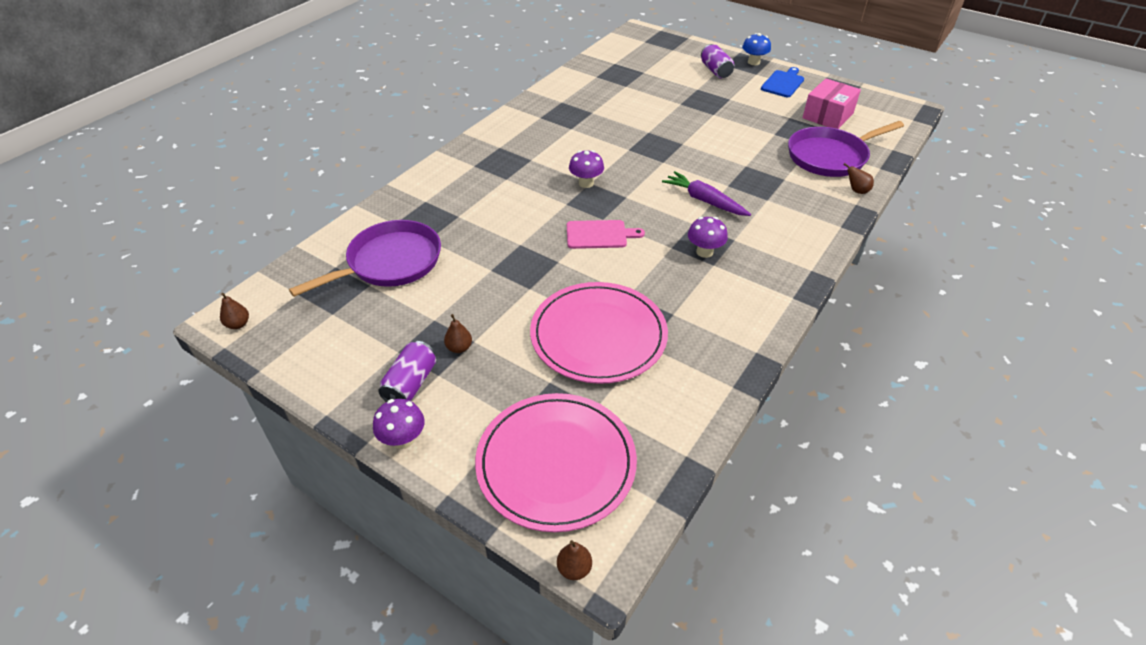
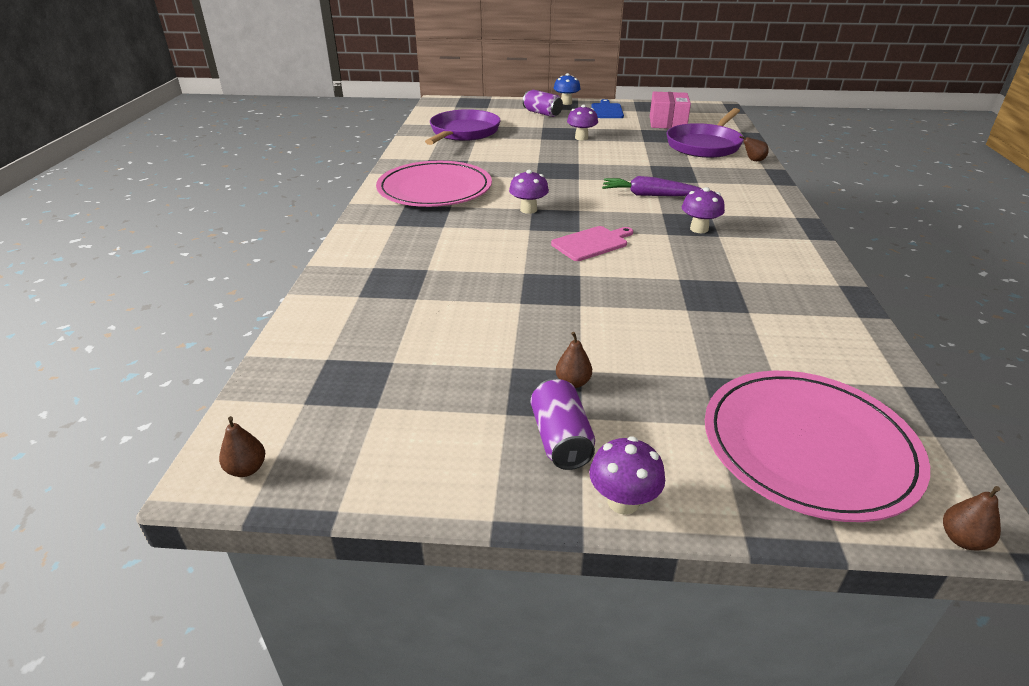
camera: 30 degrees left, 10 degrees down
purple pan [289,220,441,297] -> purple pan moved to [425,109,501,145]
pink plate [530,282,668,384] -> pink plate moved to [376,161,492,207]
none -> purple mushroom [567,105,598,140]

